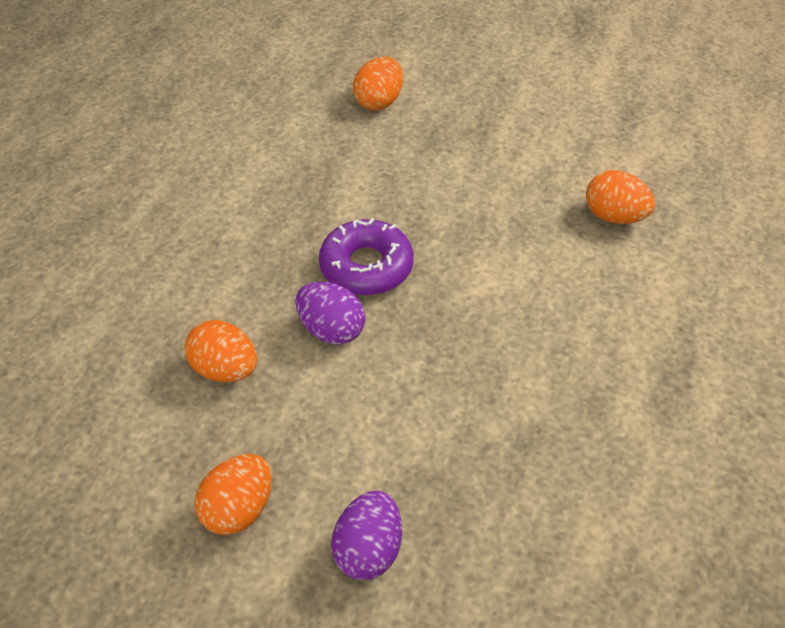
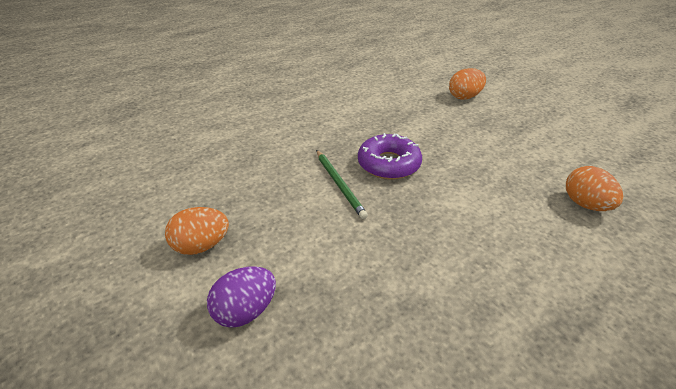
camera: 35 degrees right, 10 degrees down
orange egg [185,320,257,382] -> none
purple egg [295,282,365,345] -> green pencil [316,150,368,219]

